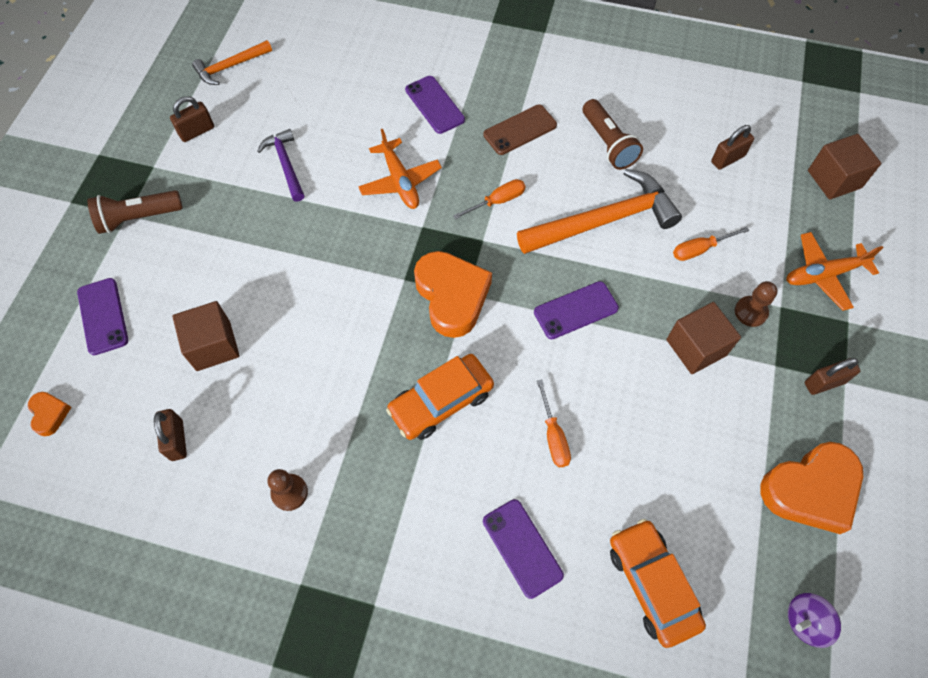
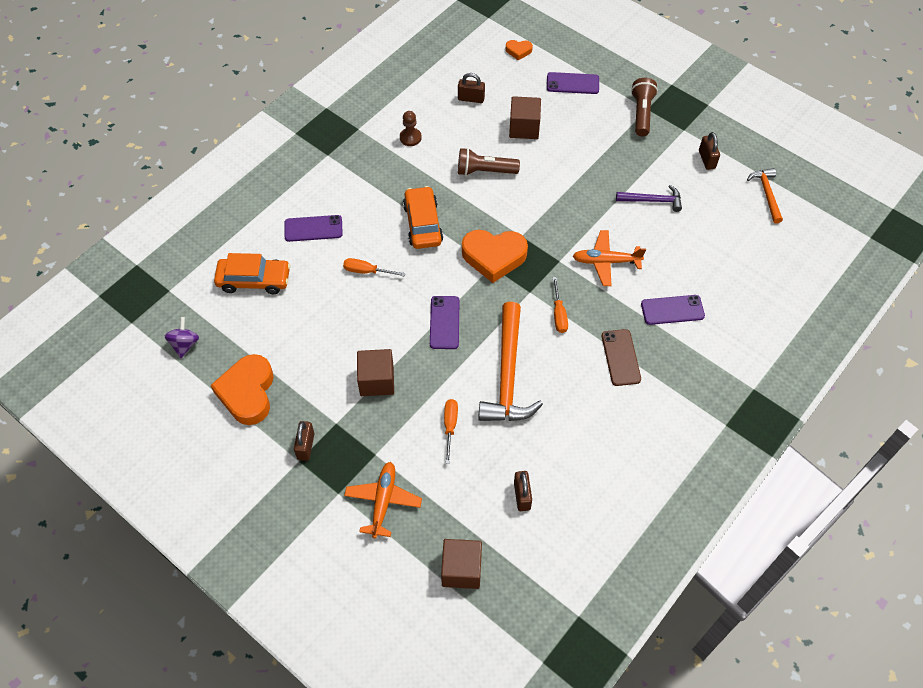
camera: 115 degrees right, 5 degrees down
brown flashlight [583,99,643,170] -> brown flashlight moved to [458,148,520,176]
brown pawn [735,281,778,327] -> none

